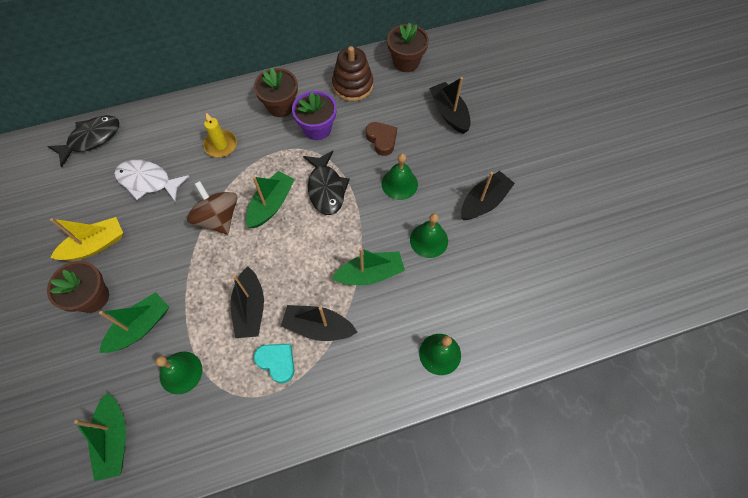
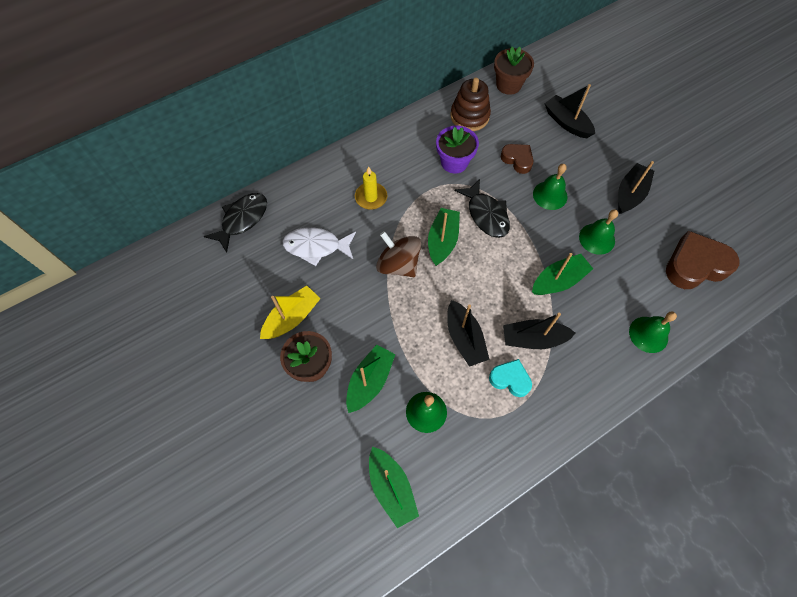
camera: 15 degrees left, 0 degrees up
brown flower pot [254,67,298,117] -> none
none -> brown heart [666,231,740,289]

